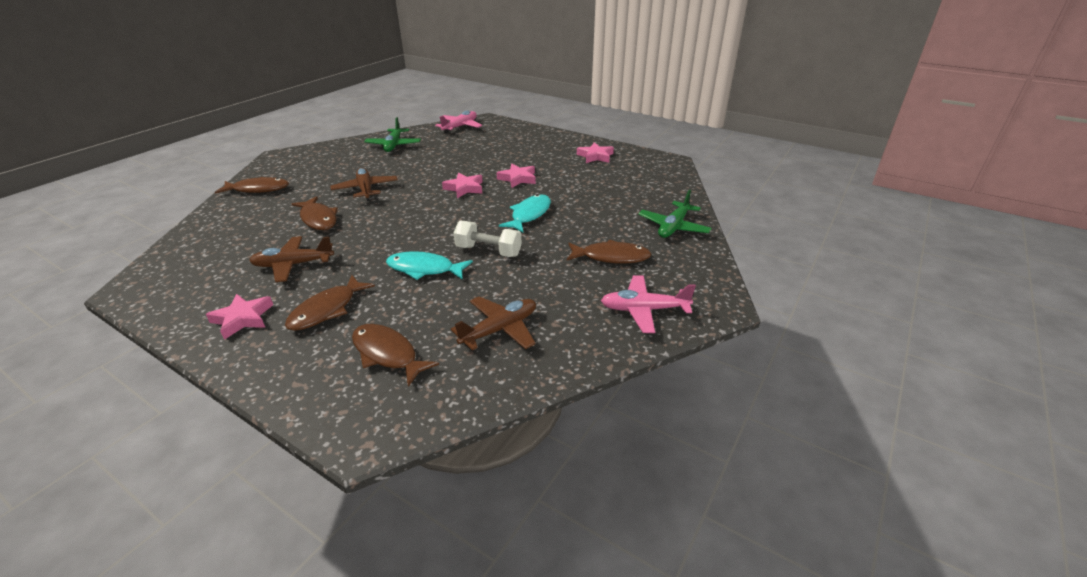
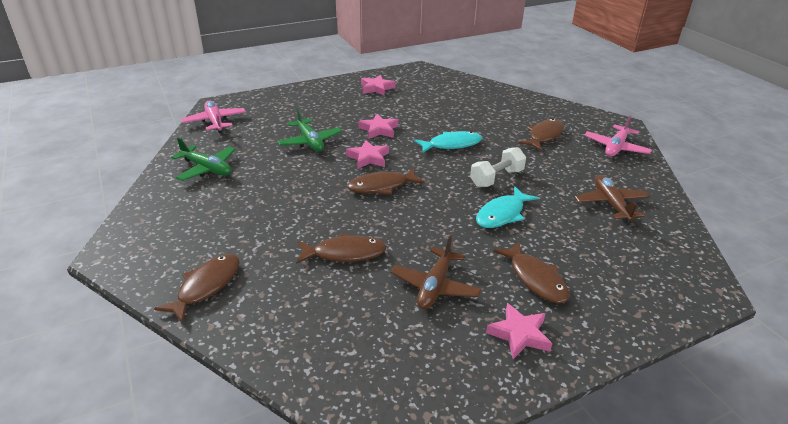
camera: 60 degrees left, 0 degrees up
brown plane [330,168,398,201] -> none
brown fish [352,324,439,387] -> brown fish moved to [347,168,425,195]
turquoise fish [499,194,551,232] -> turquoise fish turned 105 degrees clockwise [414,131,482,153]
green plane [638,190,712,238] -> green plane moved to [278,108,342,151]

